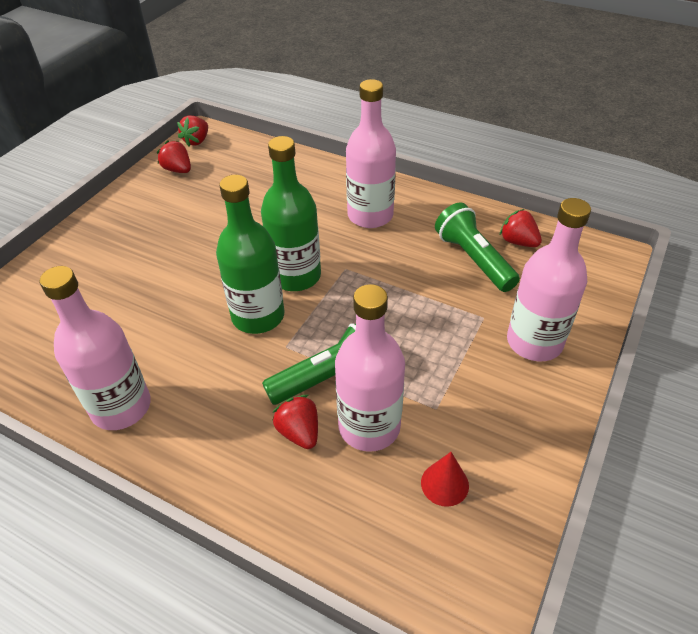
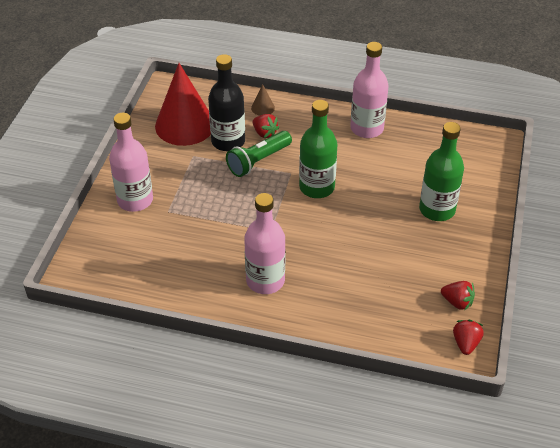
camera: 165 degrees right, 0 degrees up
green bottle [261,136,321,291] -> green bottle moved to [419,122,464,221]
pink bottle [335,284,405,452] -> black bottle [208,54,245,151]
red cone [421,452,469,507] -> red cone [155,63,211,146], size x2.49
green flashlight [435,202,520,292] -> none
red strawberry [500,209,542,247] -> none
none -> brown cone [251,84,275,116]

